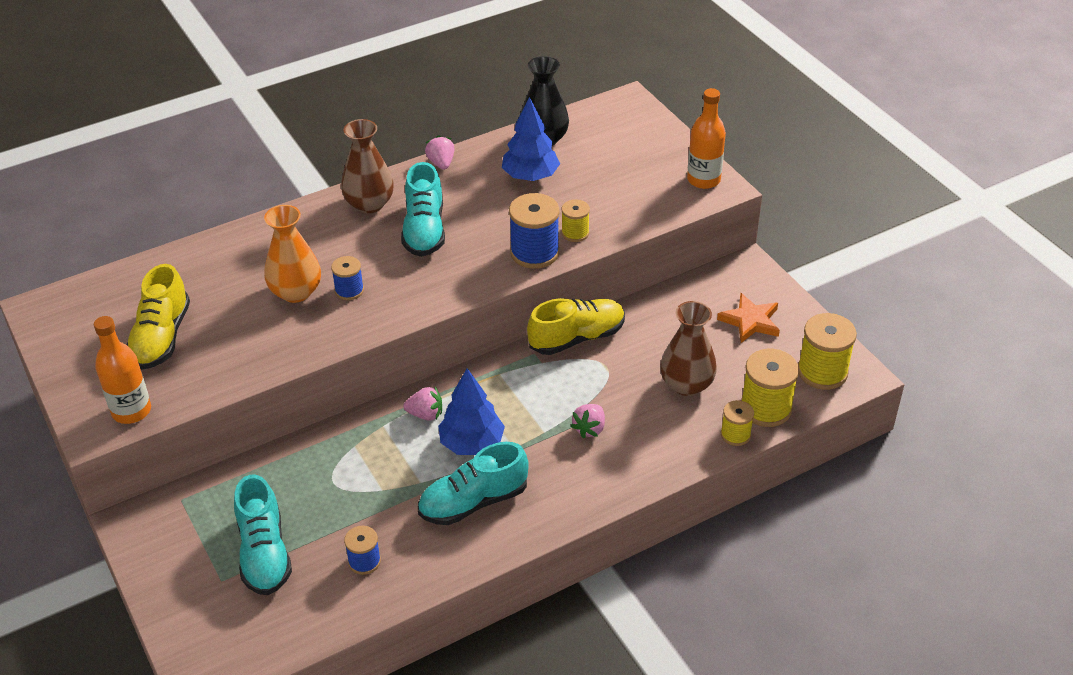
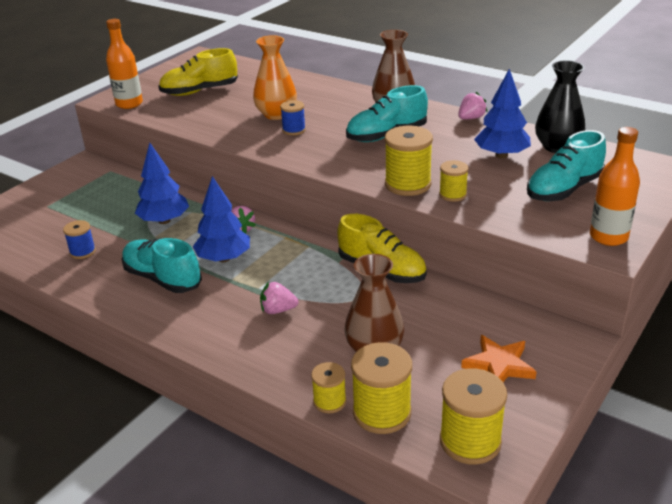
camera: 65 degrees right, 10 degrees down
turquoise shoe [234,475,292,595] -> turquoise shoe moved to [527,130,606,201]
blue spool [509,193,559,269] -> yellow spool [385,126,433,196]
none -> blue tree [135,143,189,224]

